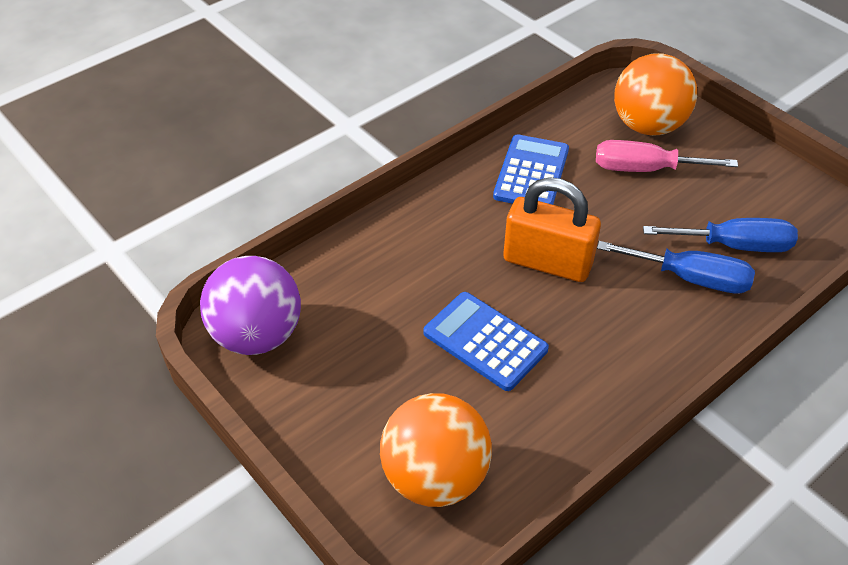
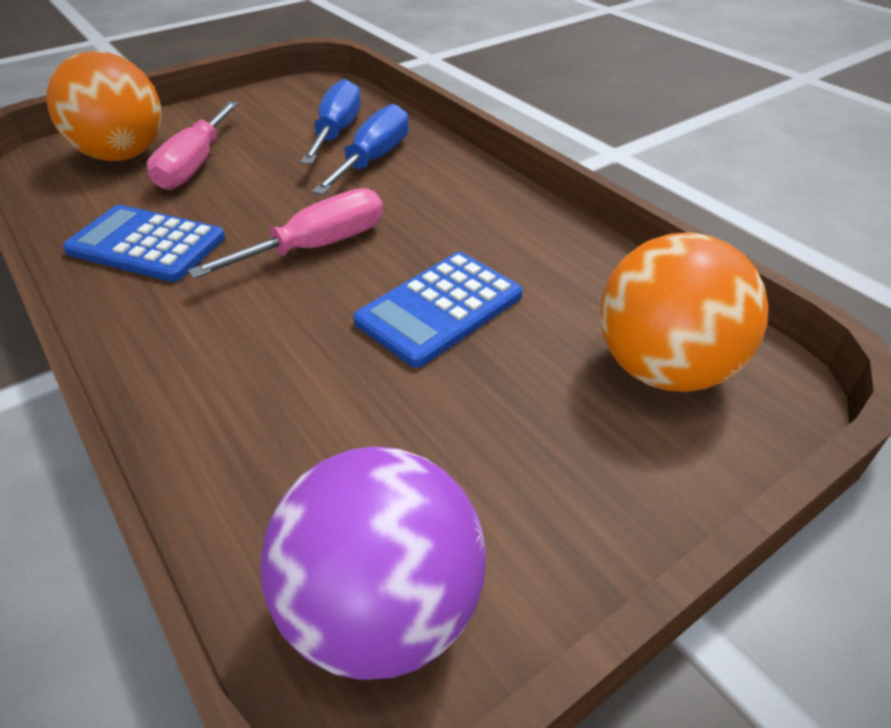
camera: 85 degrees left, 5 degrees down
orange padlock [503,177,601,282] -> pink screwdriver [188,188,383,279]

